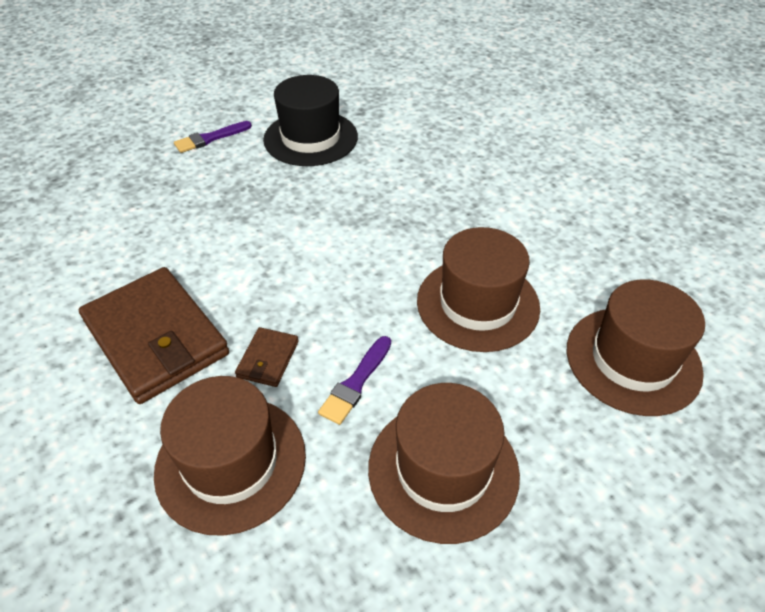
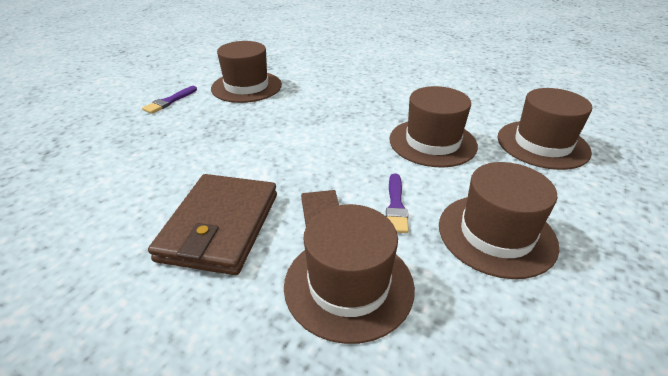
camera: 25 degrees left, 10 degrees down
brown wallet [79,267,229,404] -> brown wallet turned 75 degrees clockwise [148,174,277,275]
black hat [263,75,358,166] -> brown hat [211,41,282,103]

